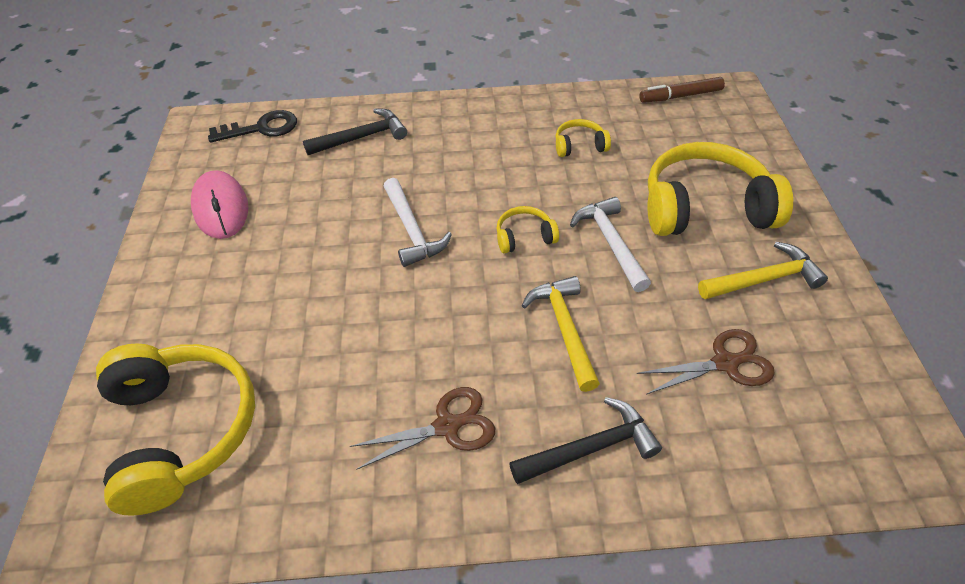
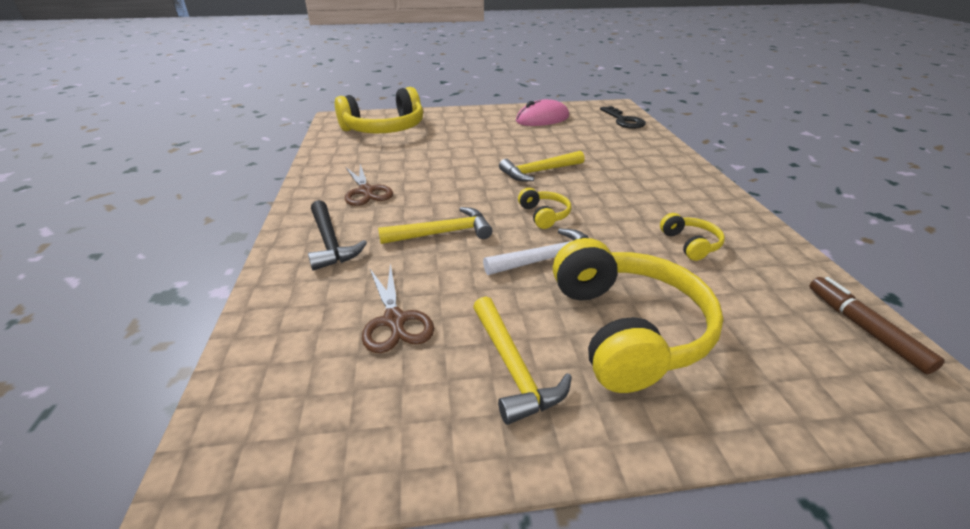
camera: 85 degrees right, 15 degrees down
black hammer [303,108,407,155] -> none
white hammer [383,178,452,267] -> yellow hammer [499,151,585,181]

